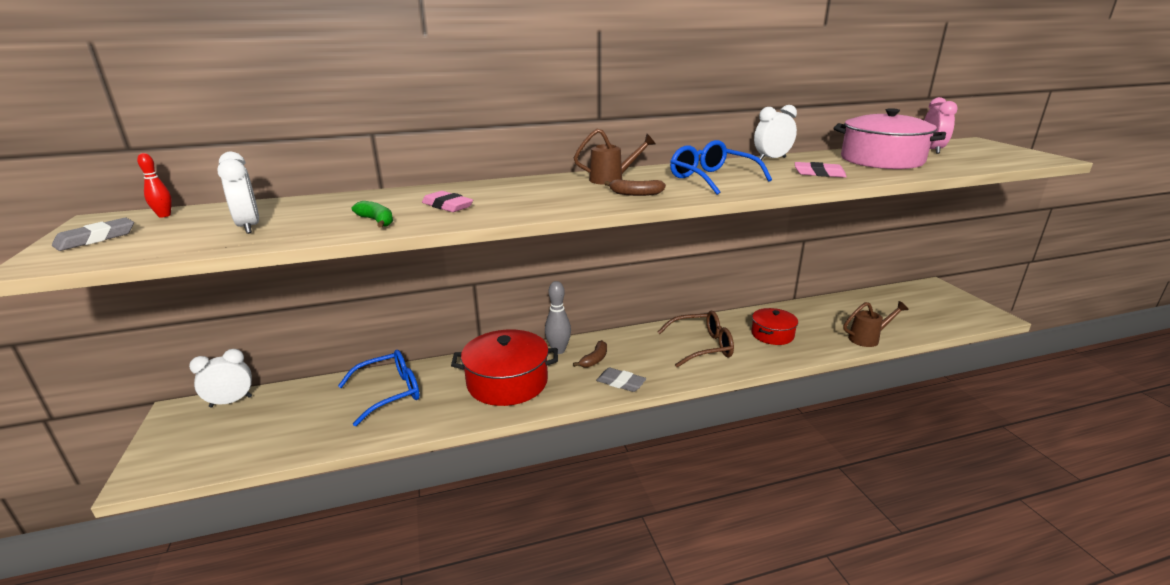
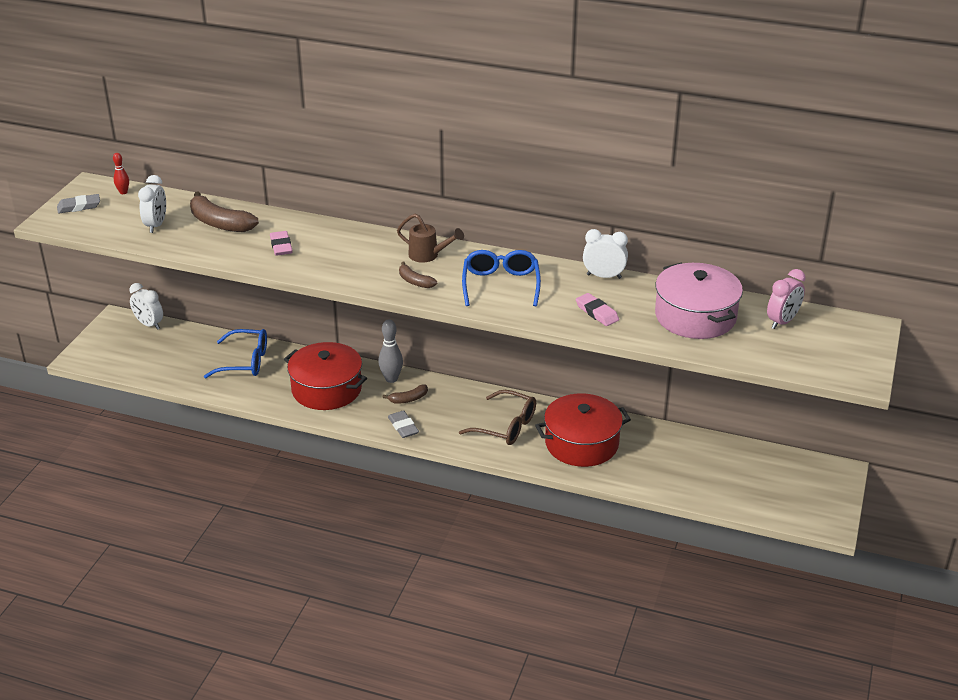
camera: 35 degrees right, 10 degrees up
white clock [189,349,252,407] -> white clock turned 150 degrees counterclockwise [129,283,163,330]
green banana [351,201,393,227] -> none
red pot [751,308,798,345] -> red pot [535,394,631,467], size x1.72
brown watering can [843,301,908,347] -> none
none -> brown banana [190,191,259,232]

